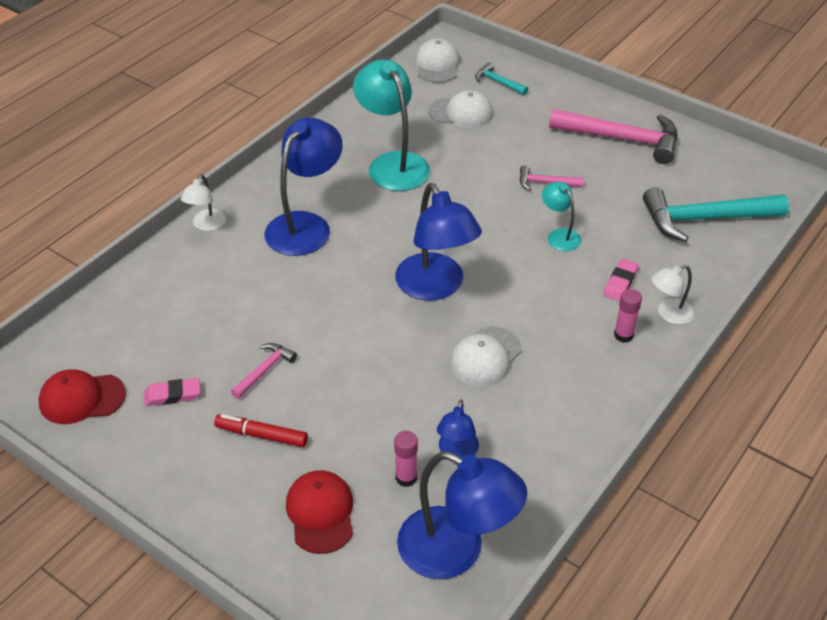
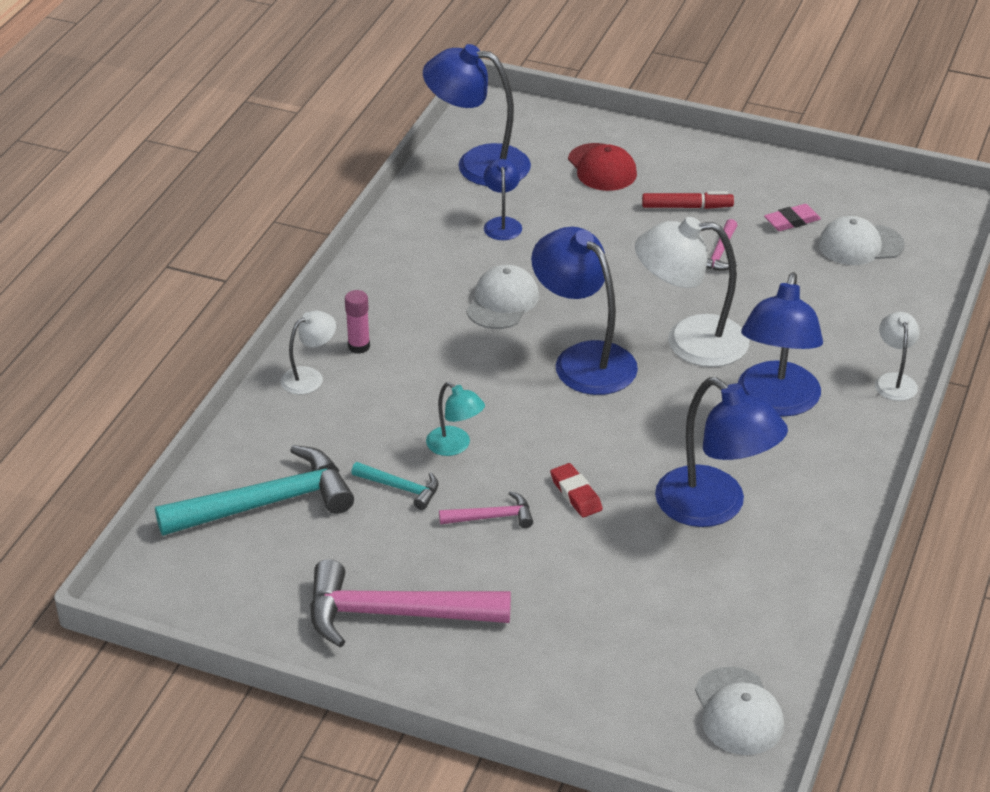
camera: 165 degrees right, 5 degrees down
red cap [39,369,126,424] -> none
turquoise lamp [353,59,430,191] -> blue lamp [655,377,788,527]
pink glue stick [394,431,418,487] -> none
white cap [428,90,493,128] -> white cap moved to [818,216,905,265]
turquoise hammer [475,62,528,96] -> turquoise hammer moved to [351,462,439,510]
pink eraser [603,259,639,301] -> none
none -> red eraser [550,463,603,518]
none -> white lamp [635,217,749,367]

